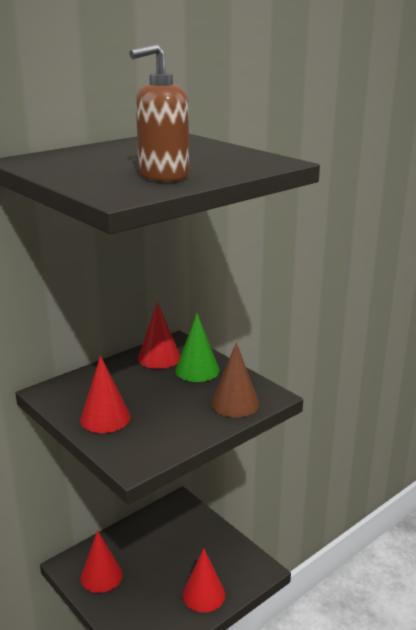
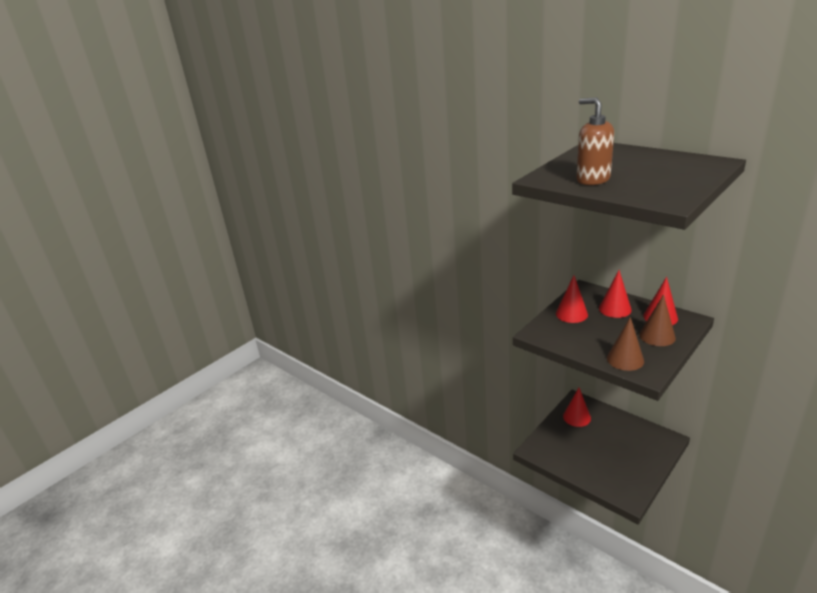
camera: 85 degrees right, 5 degrees up
green cone [175,313,219,382] -> brown cone [639,294,676,346]
red cone [183,548,225,612] -> red cone moved to [599,270,632,318]

